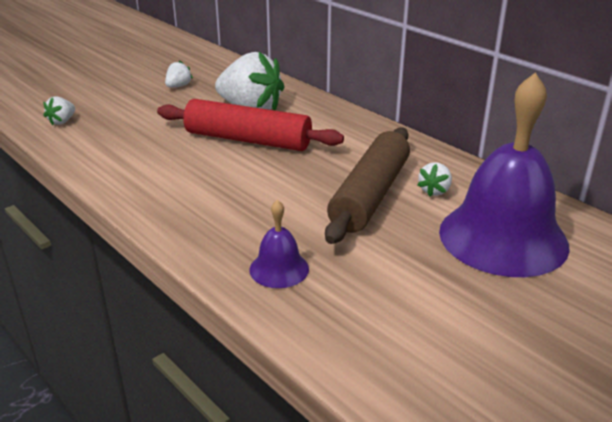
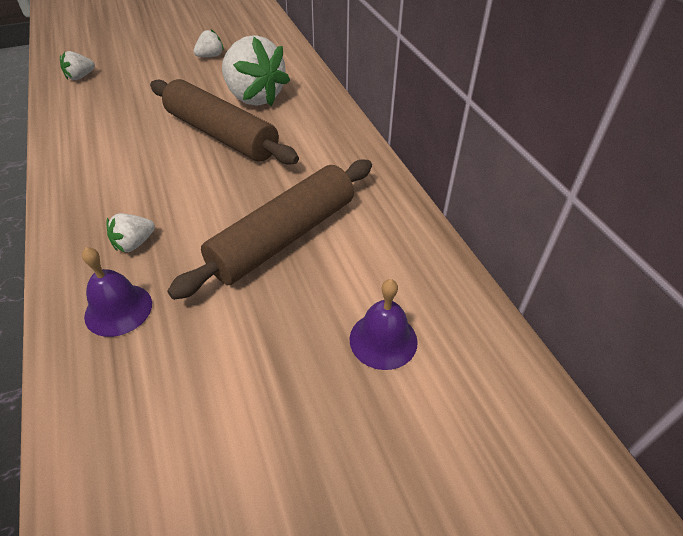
camera: 20 degrees right, 15 degrees up
red rolling pin [157,99,344,151] -> brown rolling pin [150,79,299,165]
white strawberry [417,162,452,197] -> white strawberry moved to [106,213,155,252]
purple bell [439,73,570,277] -> purple bell [349,279,418,370], size x0.44

